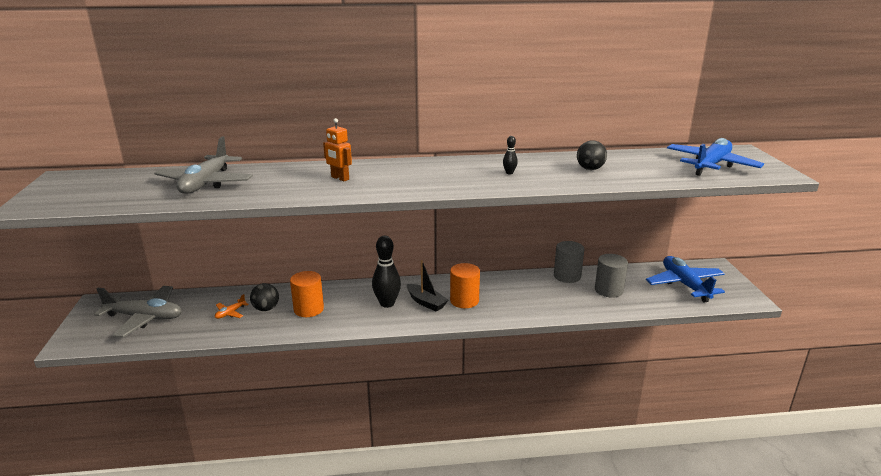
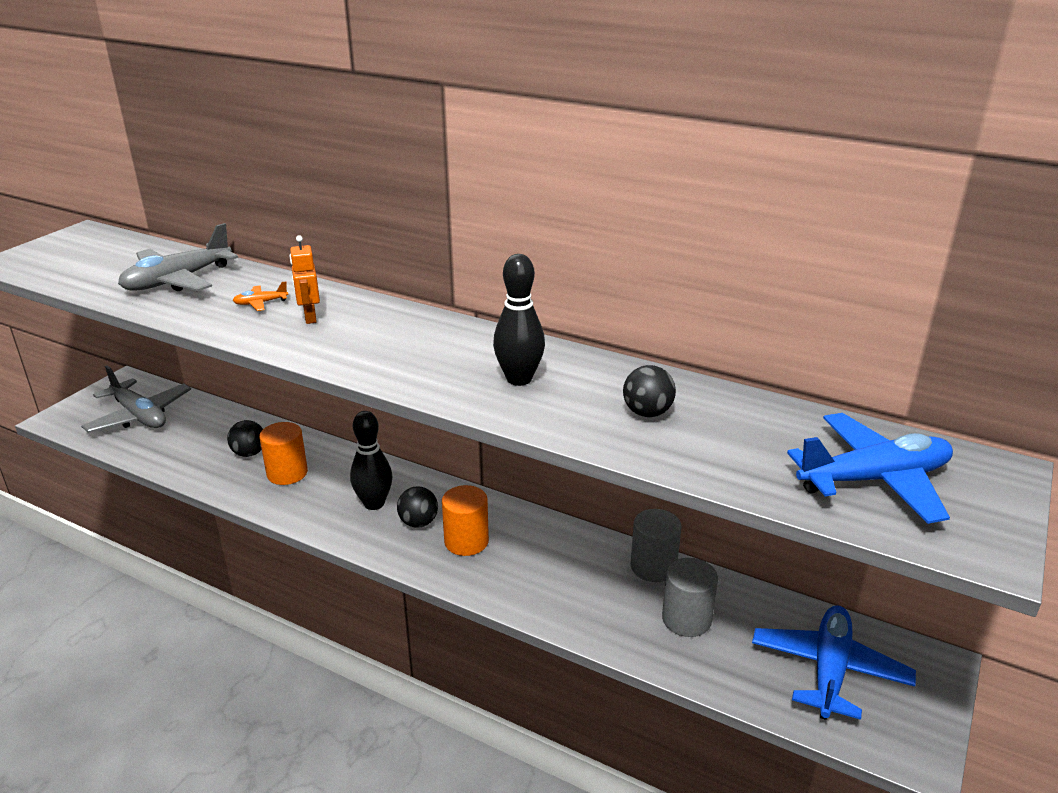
camera: 35 degrees right, 5 degrees up
orange plane [215,294,249,319] -> orange plane moved to [233,281,288,311]
black boat [407,260,448,312] -> black ball [397,486,438,528]
black bowling pin [503,136,518,174] -> black bowling pin [493,254,545,386], size x2.12

